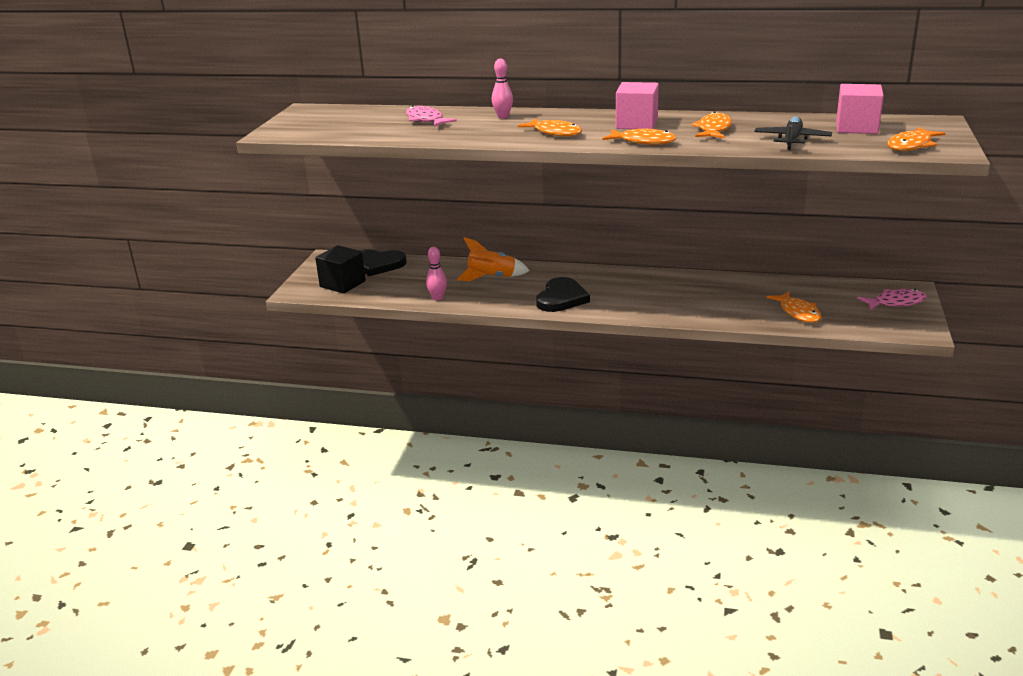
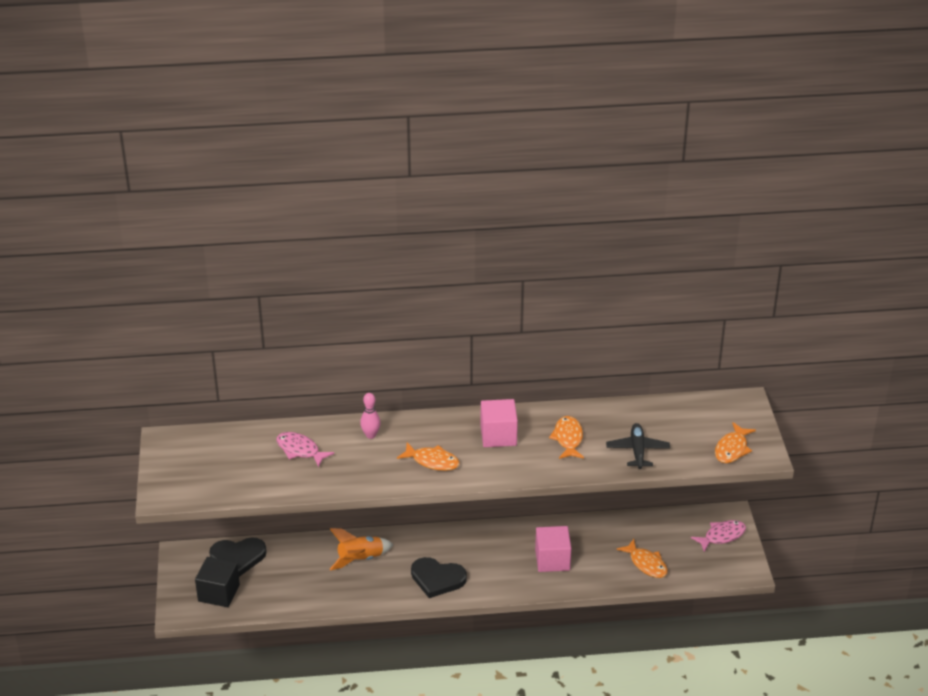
camera: 20 degrees left, 10 degrees up
pink bowling pin [426,247,447,301] -> none
black heart [536,277,590,312] -> black heart turned 105 degrees clockwise [411,557,467,598]
orange fish [603,129,677,145] -> none
pink cube [836,84,884,134] -> pink cube moved to [535,526,571,572]

